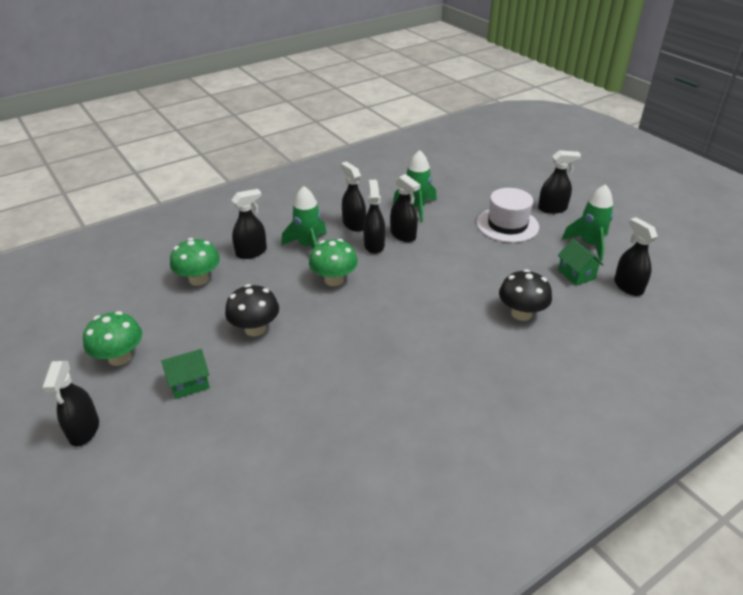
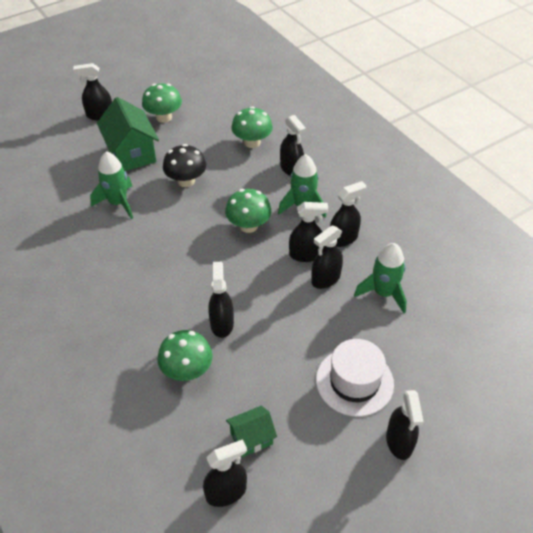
camera: 90 degrees right, 10 degrees up
green house [161,349,210,399] -> green house [97,97,159,171], size x1.80
black mushroom [499,269,552,321] -> green mushroom [157,330,213,381]
green rocket [562,184,614,261] -> green rocket moved to [90,151,133,219]
none -> black spray bottle [208,262,234,338]

